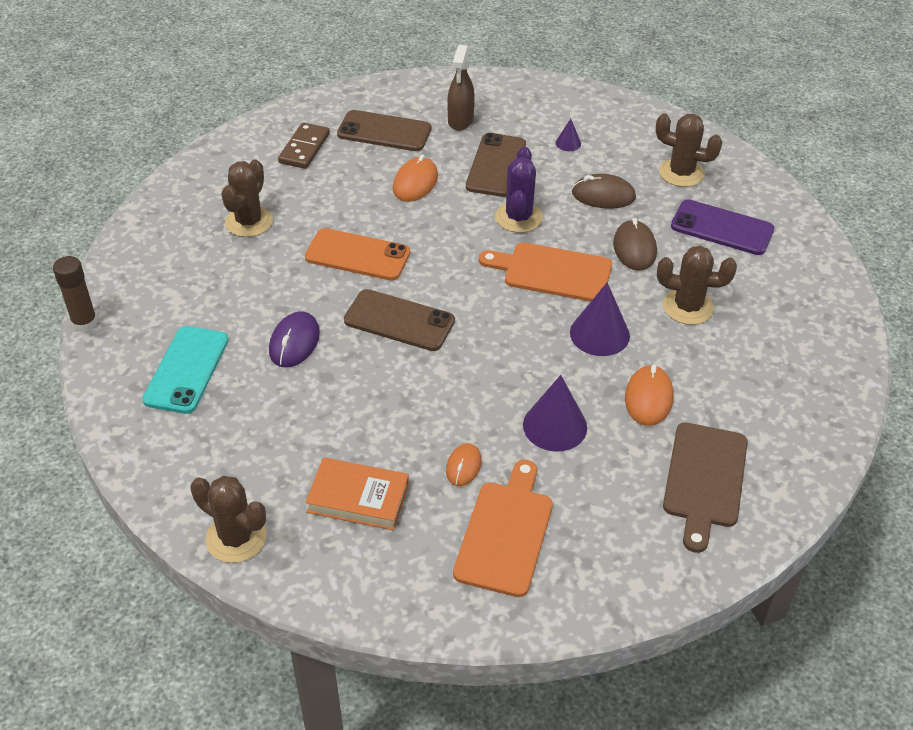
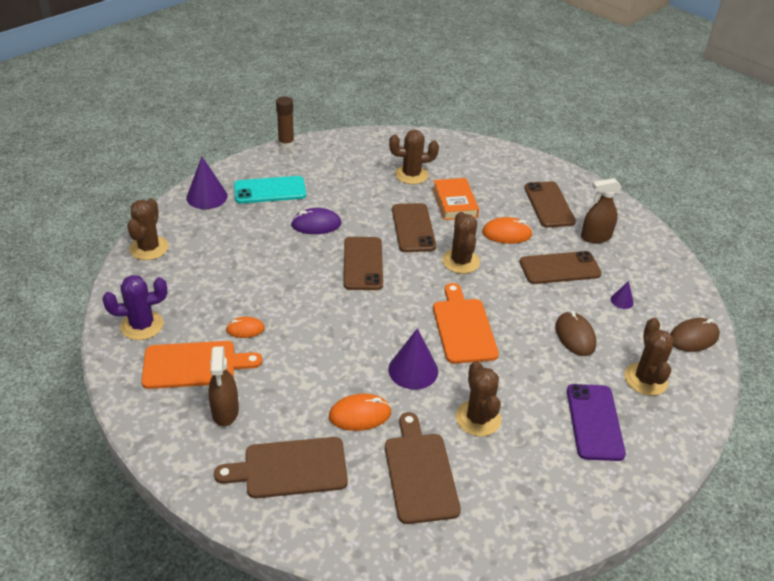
camera: 65 degrees right, 5 degrees down
brown domino [278,122,330,169] -> none
orange phone [305,228,410,280] -> brown phone [392,203,436,252]
orange book [305,457,409,530] -> orange book moved to [433,178,479,220]
purple cactus [495,146,543,233] -> purple cactus moved to [102,275,168,340]
purple cone [523,375,587,451] -> purple cone moved to [186,157,228,209]
brown mouse [613,218,657,271] -> brown mouse moved to [670,318,720,352]
none -> brown spray bottle [208,346,239,426]
none -> brown cutting board [385,412,461,524]
none -> brown cactus [442,212,480,274]

